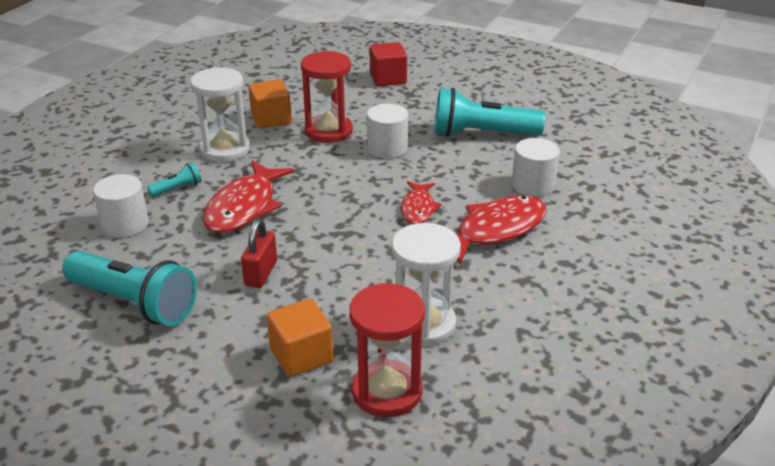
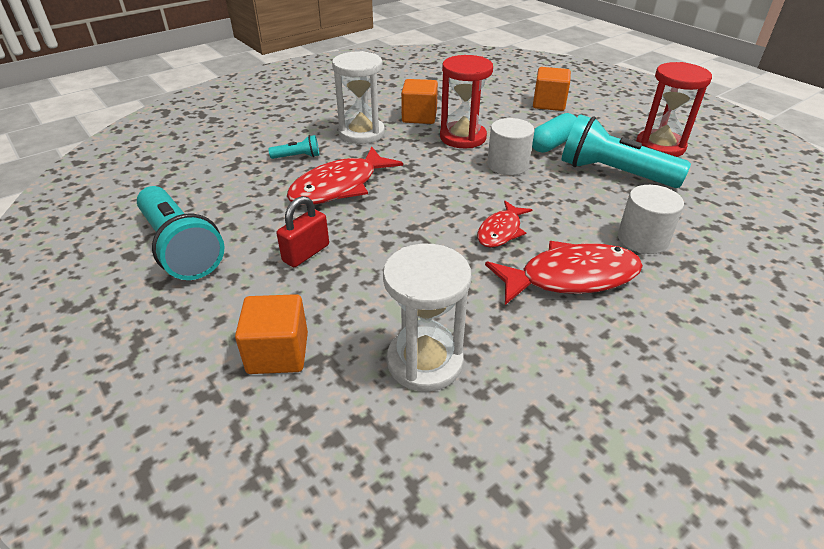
camera: 25 degrees right, 5 degrees up
white cylinder [93,174,149,237] -> none
red hourglass [349,283,425,417] -> red hourglass moved to [636,62,712,157]
red cube [370,42,407,86] -> orange cube [533,67,571,111]
none -> turquoise capsule [532,113,577,153]

